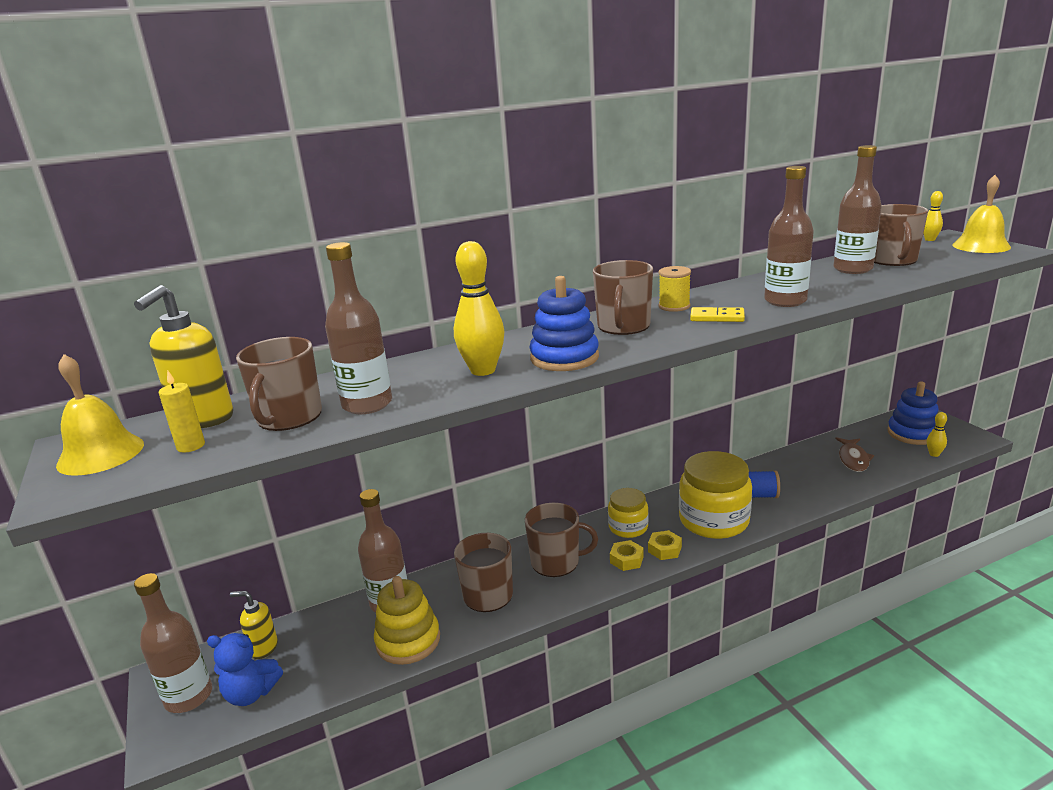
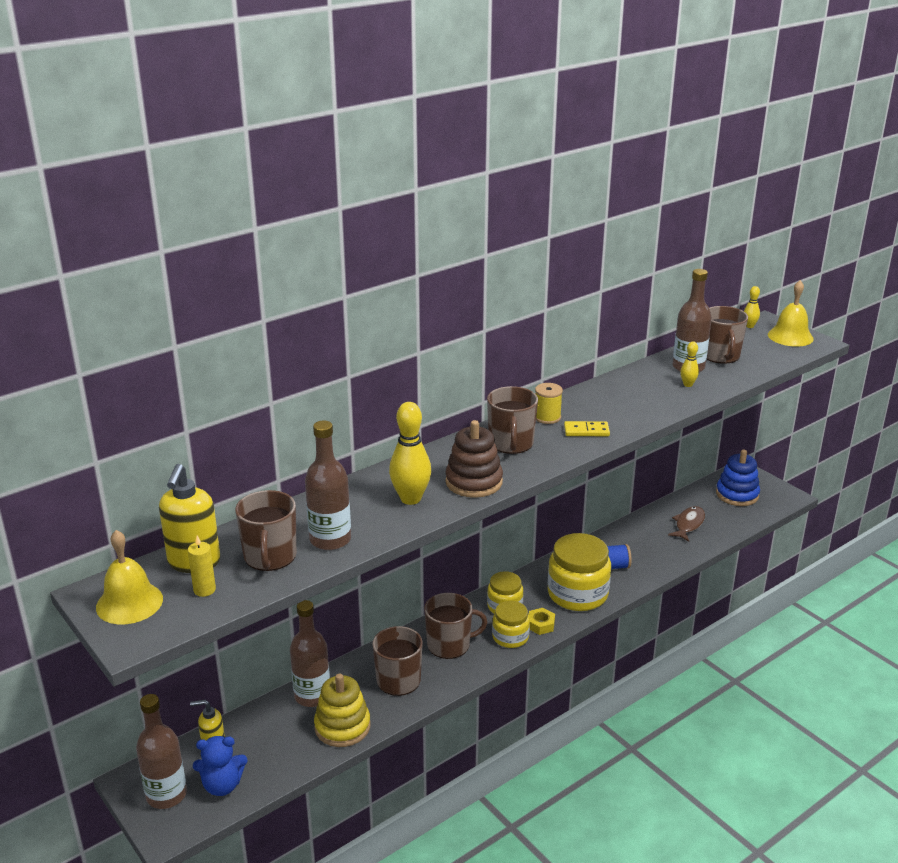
camera: 15 degrees left, 5 degrees up
blue stacking toy [529,276,599,371] -> brown stacking toy [445,420,503,498]
yellow nut [610,540,644,571] -> yellow jar [492,601,530,648]
brown bottle [764,166,814,307] -> none
brown fish [836,437,874,472] -> brown fish turned 150 degrees counterclockwise [668,506,705,542]
yellow bowling pin [926,412,947,457] -> yellow bowling pin moved to [680,341,699,387]

